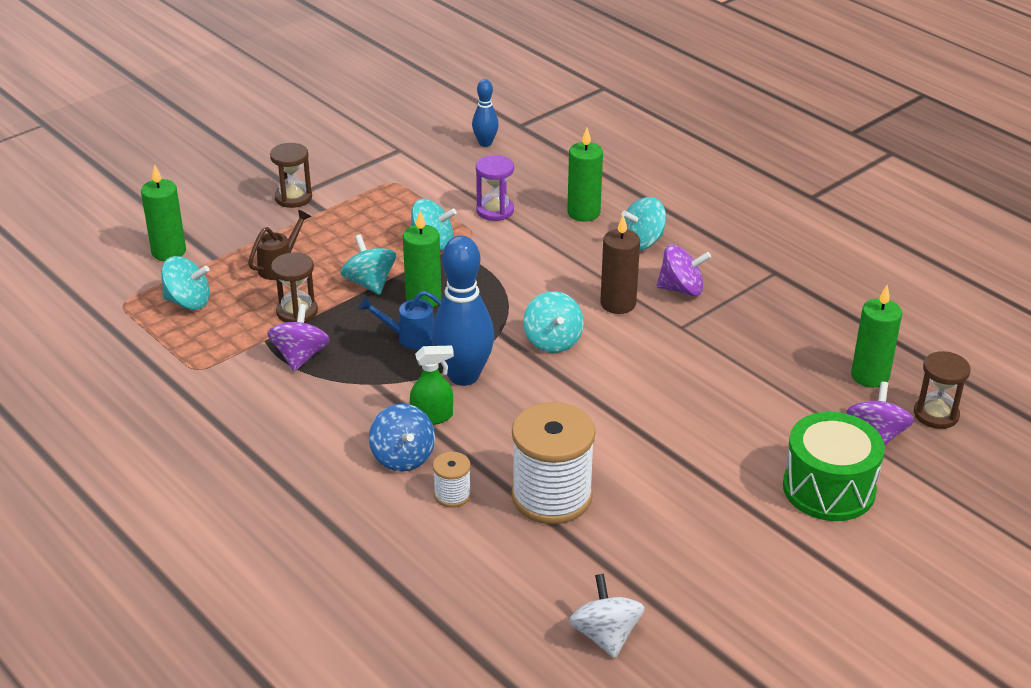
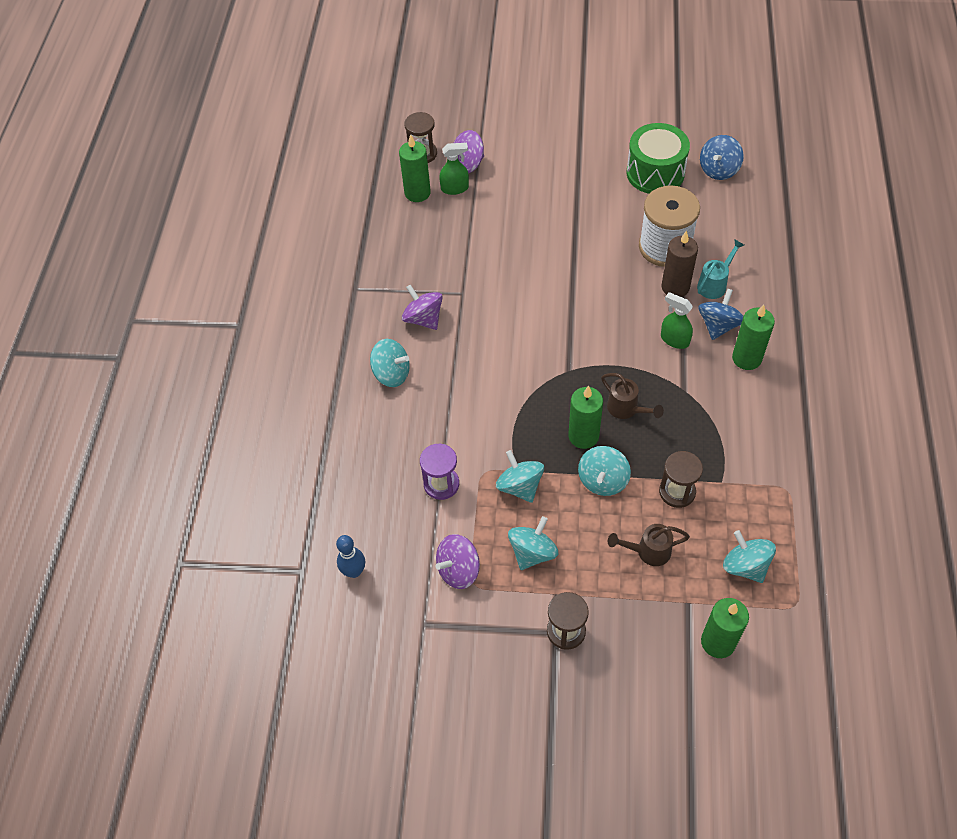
camera: 130 degrees left, 20 degrees up
purple spinning top [267,304,330,371] -> purple spinning top moved to [436,534,480,589]
blue watering can [359,291,442,350] -> brown watering can [601,373,664,419]
blue bowling pin [432,236,494,386] -> none
white spool [433,452,471,507] -> turquoise watering can [697,239,744,299]
turquoise spinning top [523,291,584,353] -> turquoise spinning top moved to [508,516,558,570]
green candle [567,128,603,222] -> green candle moved to [732,305,775,370]
white spinning top [569,574,645,658] -> blue spinning top [700,135,744,180]
brown candle [600,215,640,314] -> brown candle moved to [661,230,698,297]
green drum [783,412,885,521] -> green drum moved to [627,123,690,194]
none -> green spray bottle [439,143,469,195]

